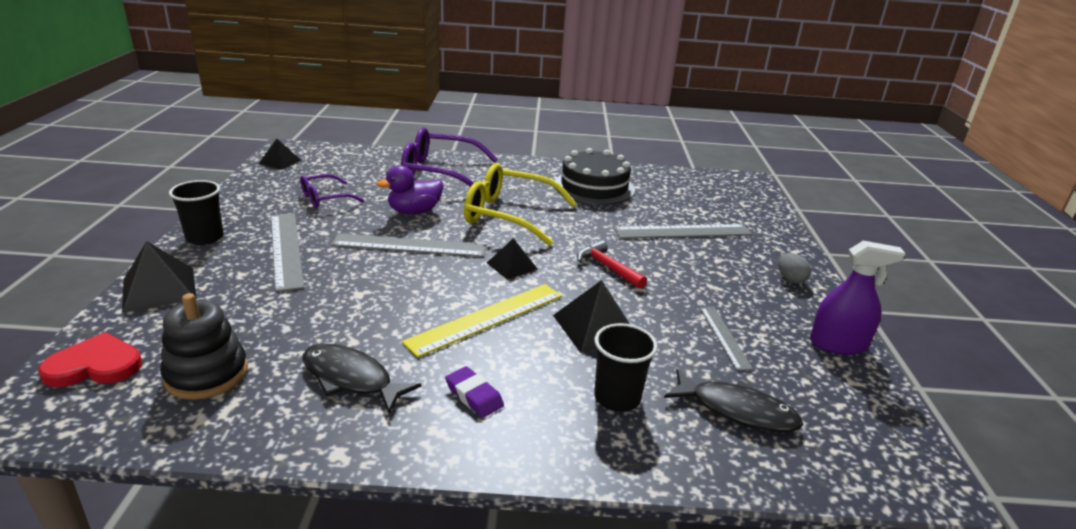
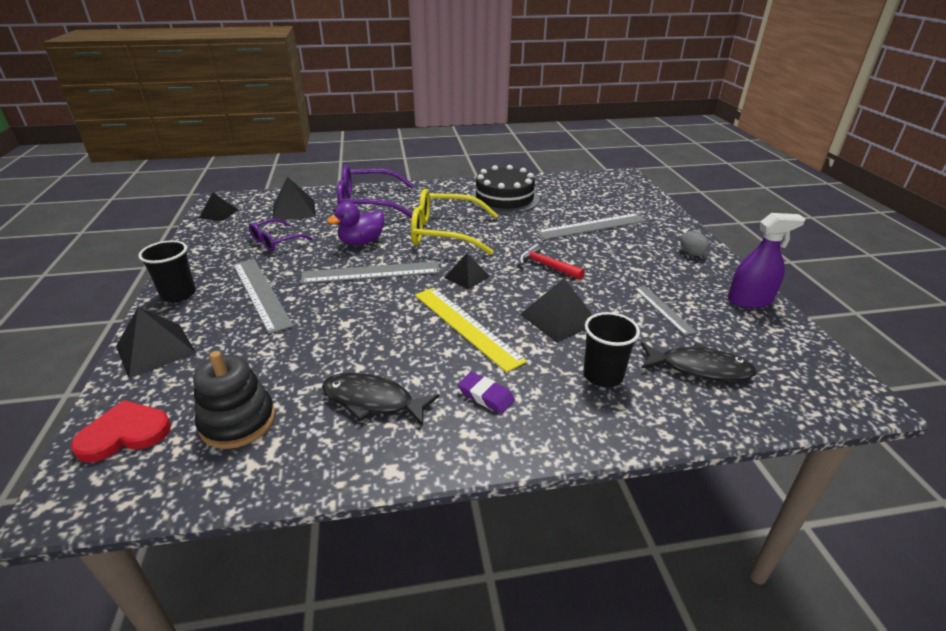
camera: 10 degrees left, 5 degrees up
yellow ruler [402,284,562,358] -> yellow ruler turned 75 degrees counterclockwise [415,287,527,373]
none -> black pyramid [273,177,316,220]

